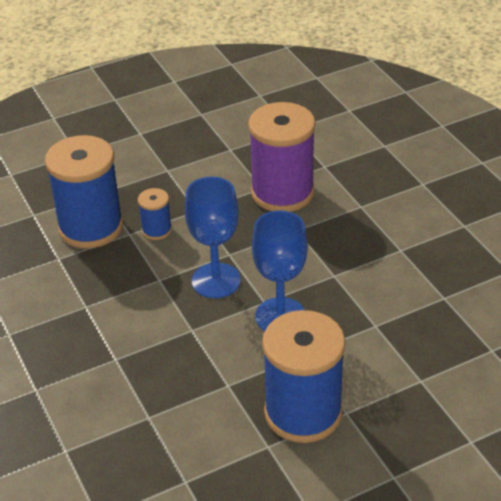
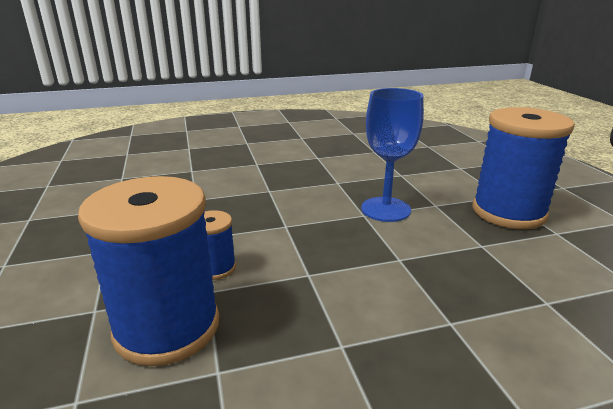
camera: 80 degrees left, 15 degrees down
blue goblet [185,177,241,298] -> none
purple spool [248,102,316,212] -> none

